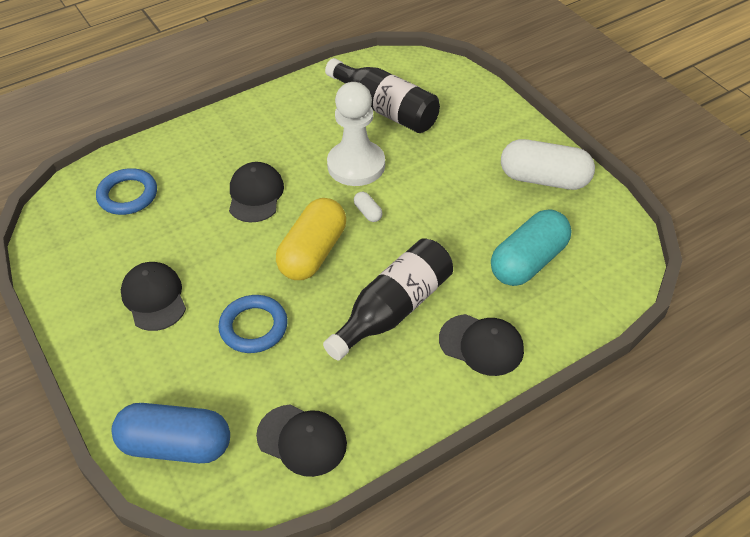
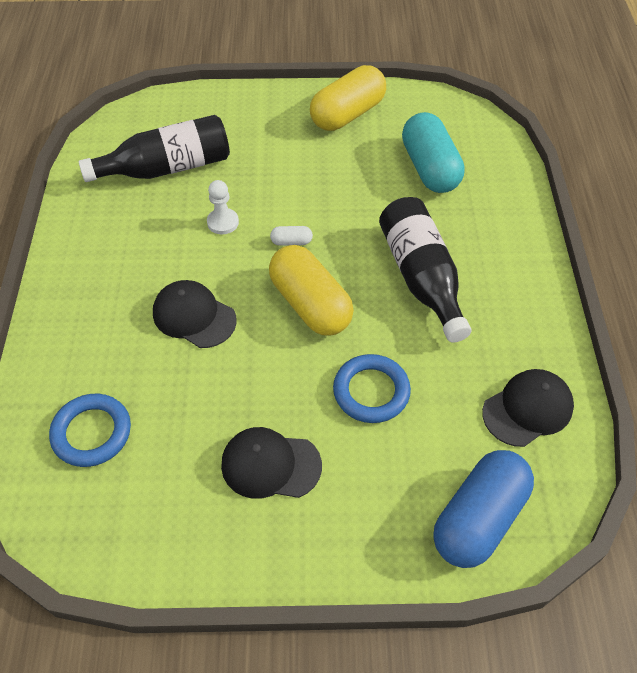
camera: 60 degrees left, 5 degrees up
white pawn [327,82,385,186] -> white pawn [207,180,239,234], size x0.49
black cap [439,314,524,376] -> none
white capsule [501,139,595,190] -> yellow capsule [310,65,386,131]

